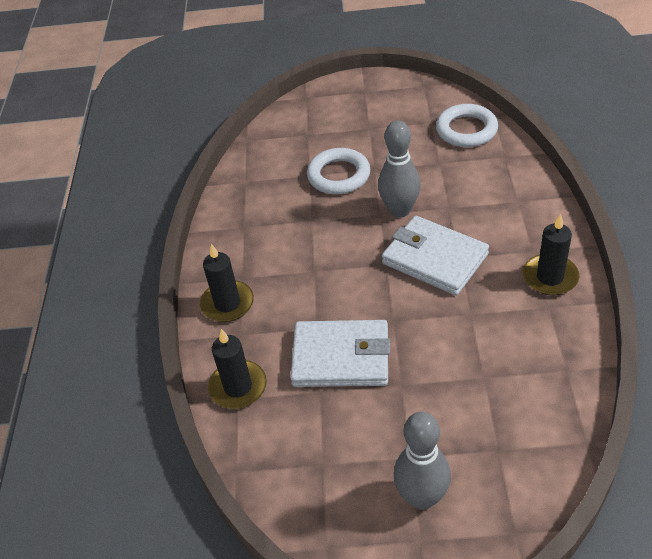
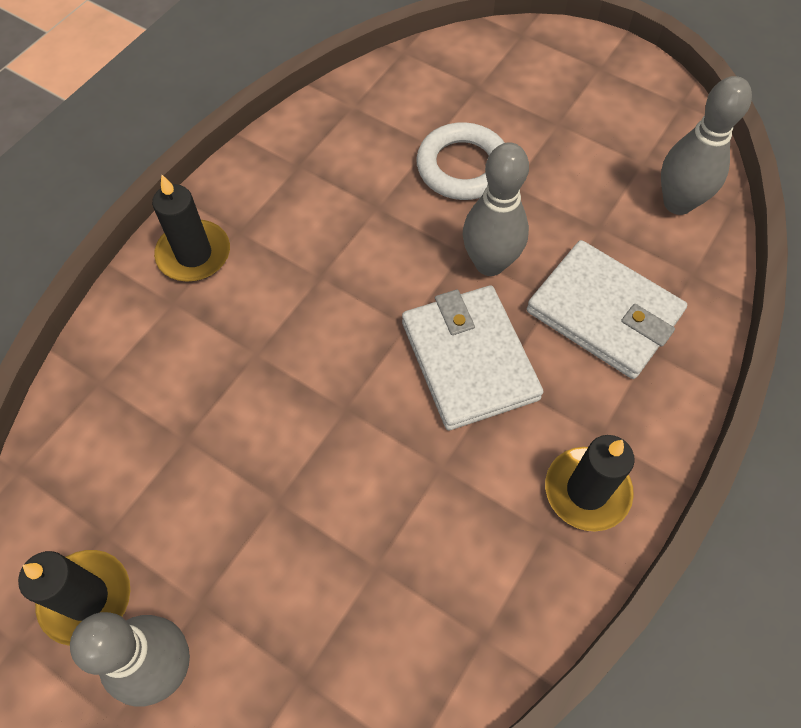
camera: 30 degrees right, 15 degrees up
black candle [208,329,267,409] -> black candle moved to [18,550,130,646]
white wallet [290,320,390,387] -> white wallet moved to [527,240,687,379]
white ring [436,104,498,147] -> grey bowling pin [661,76,752,215]

